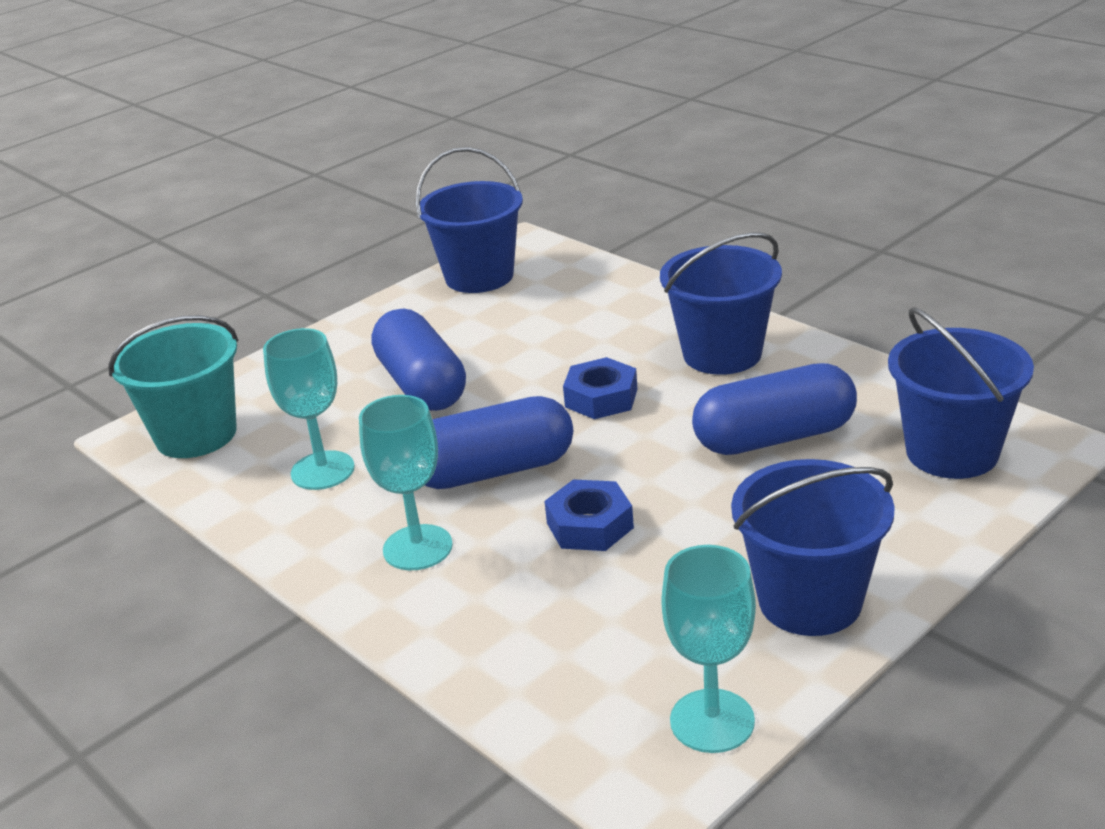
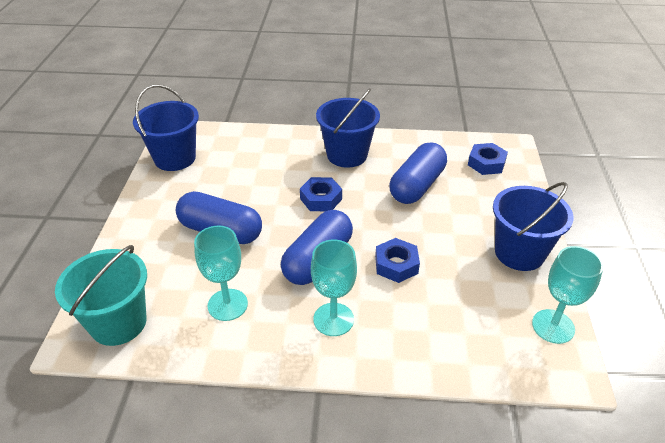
camera: 45 degrees left, 10 degrees up
blue bucket [888,307,1034,479] -> blue nut [468,143,508,175]

